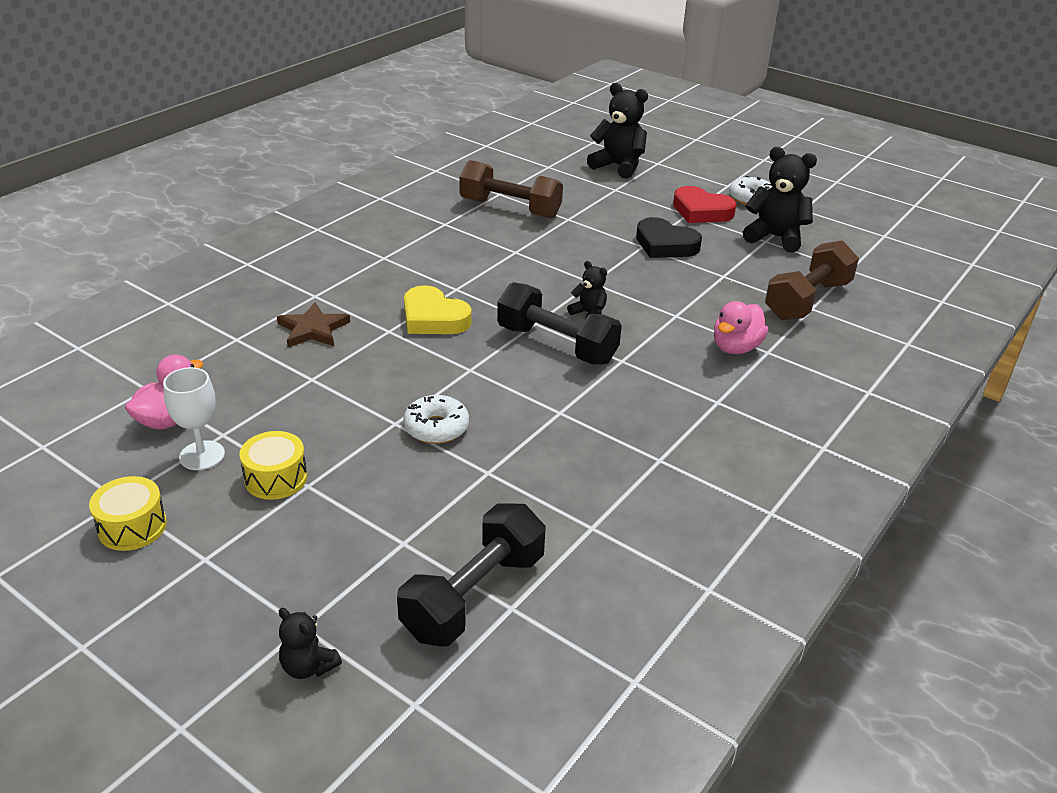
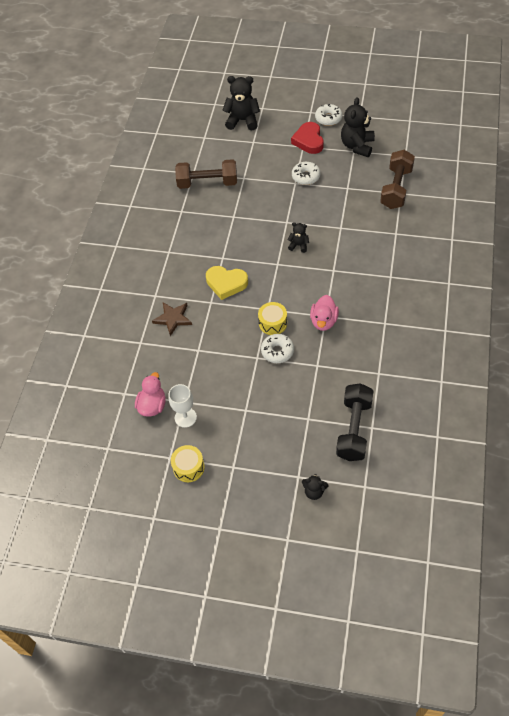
camera: 20 degrees left, 20 degrees up
yellow drum [239,431,307,500] -> yellow drum moved to [258,302,287,335]
black dumbbell [497,282,622,365] -> none
black heart [636,217,702,258] -> white donut [292,162,320,185]
red heart [673,186,736,223] -> red heart turned 75 degrees clockwise [291,122,324,154]
pink duck [714,301,768,354] -> pink duck moved to [310,295,339,331]
black teddy bear [743,147,817,253] -> black teddy bear turned 75 degrees counterclockwise [341,97,375,157]

